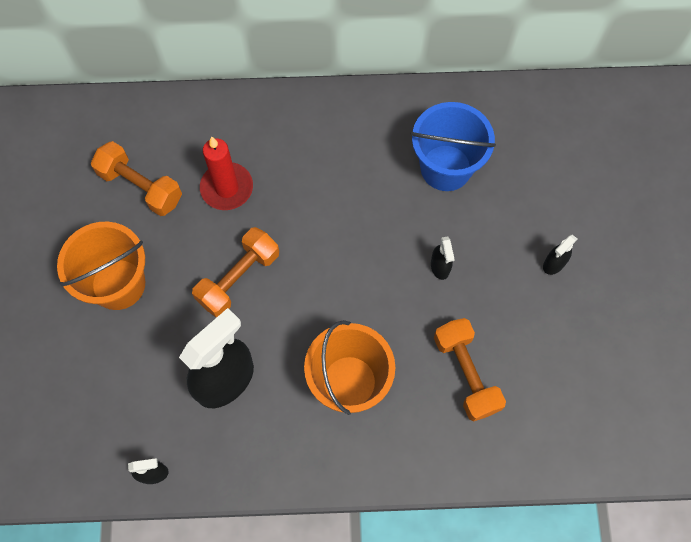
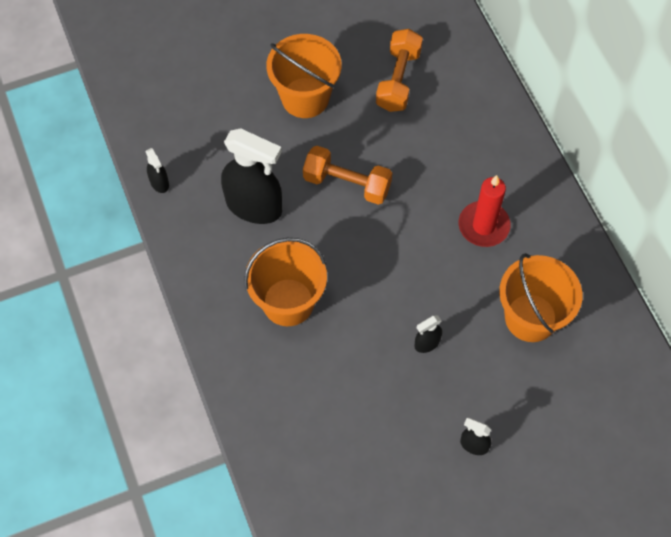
camera: 70 degrees right, 5 degrees down
red candle [200,136,253,210] -> red candle moved to [459,175,510,247]
blue bucket [411,102,496,191] -> orange bucket [499,253,582,342]
orange dumbbell [434,318,506,422] -> none

